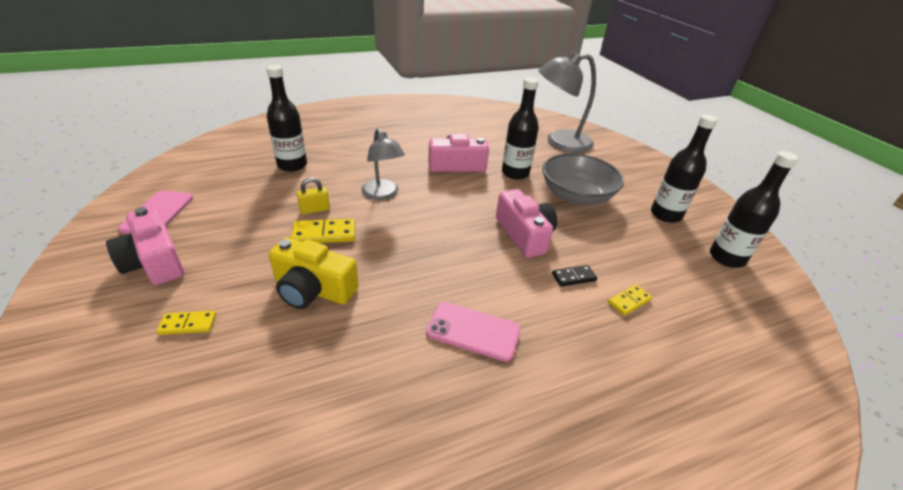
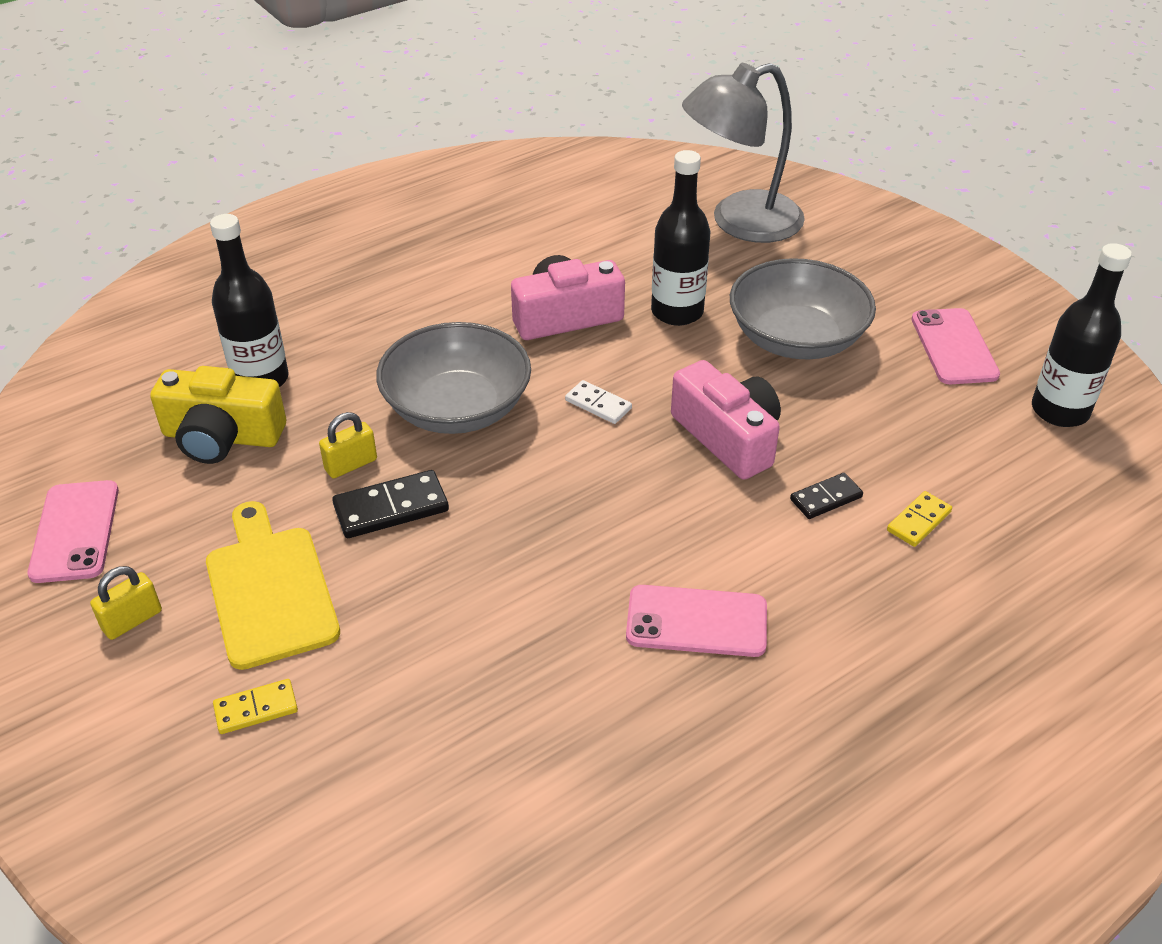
camera: 10 degrees left, 5 degrees up
pink camera [106,207,184,285] -> yellow padlock [90,566,162,640]
yellow camera [269,238,359,309] -> yellow camera moved to [150,366,286,464]
yellow domino [291,219,355,243] -> black domino [332,470,449,538]
grey lamp [361,129,405,200] -> grey bowl [376,322,531,434]
black bottle [651,115,718,223] -> pink phone [912,308,1000,384]
none -> yellow cutting board [206,501,340,670]
none -> white domino [565,380,632,424]

